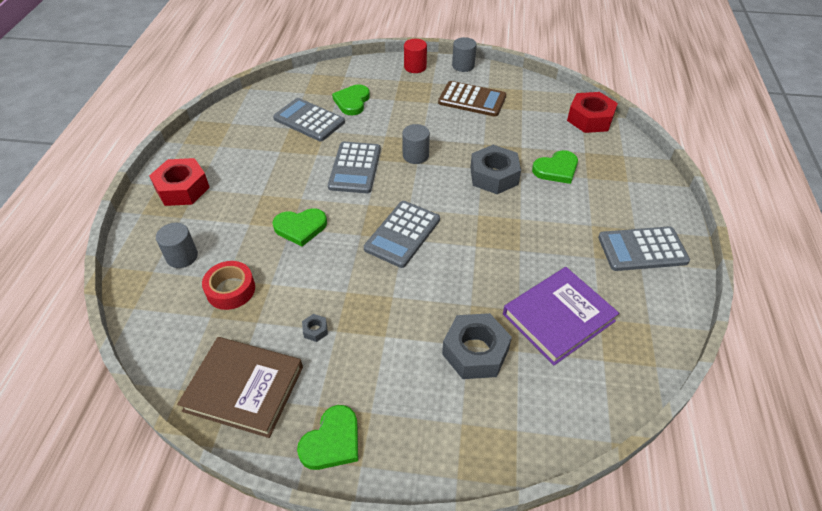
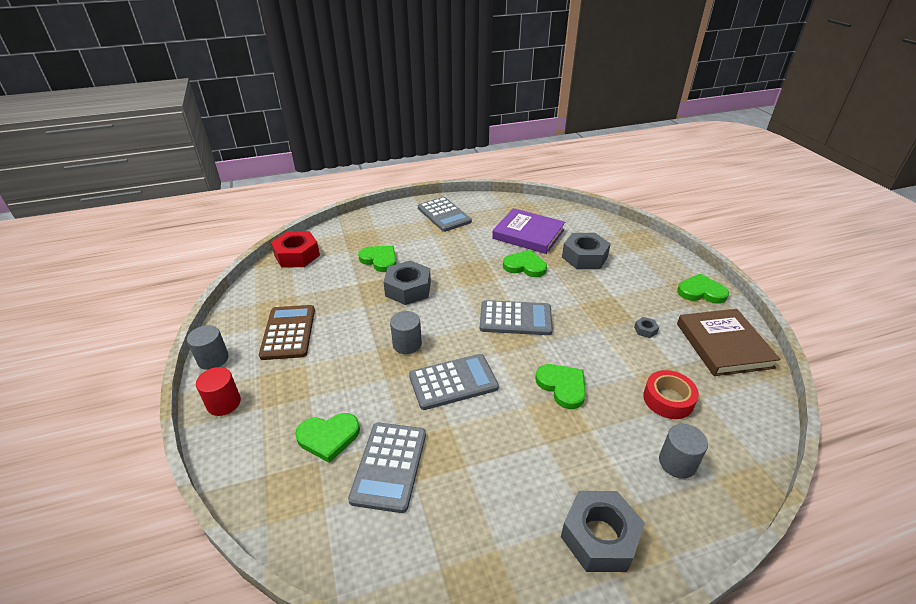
camera: 115 degrees left, 10 degrees down
red nut [149,158,210,206] -> grey nut [561,491,645,572]
none -> green heart [503,250,547,277]

